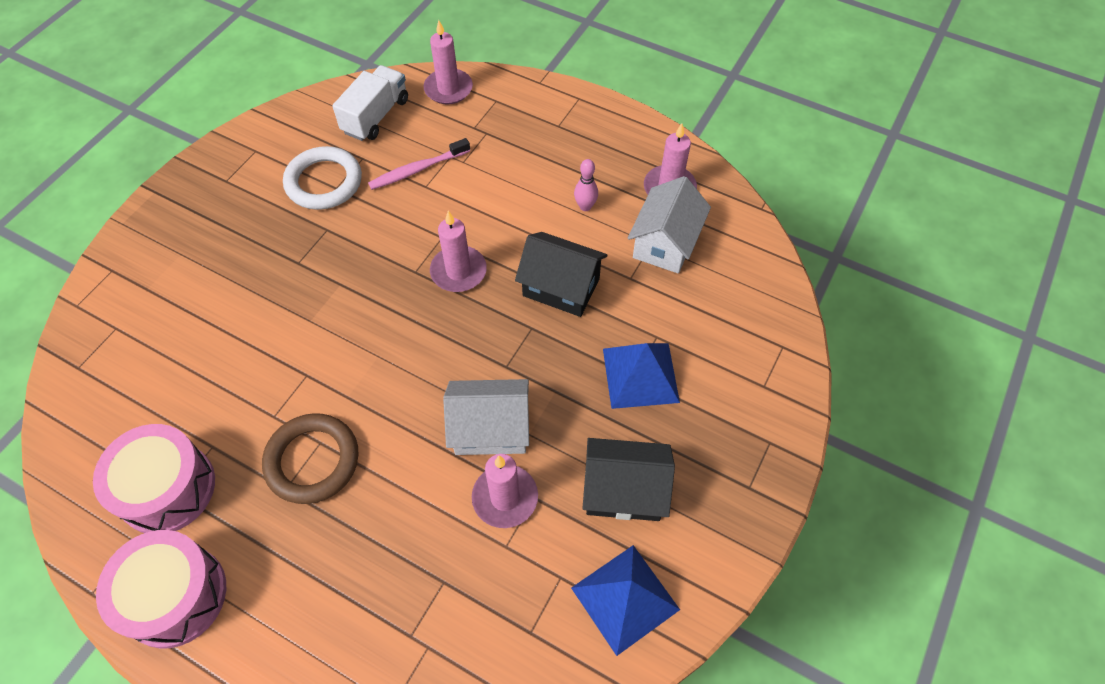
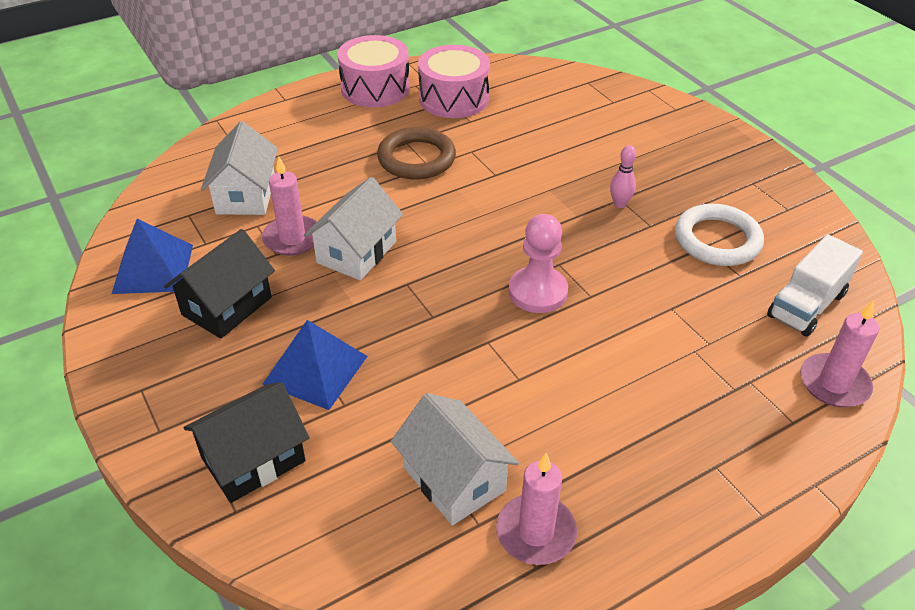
camera: 120 degrees right, 15 degrees down
white truck [332,65,408,141] -> white truck turned 75 degrees clockwise [767,234,863,337]
pink toothbrush [368,138,470,190] -> none
pink candle [430,211,487,292] -> pink pawn [509,214,568,313]
black house [515,232,608,317] -> black house moved to [183,382,310,503]
pink bowling pin [574,159,598,211] -> pink bowling pin moved to [610,145,636,208]
none -> white house [201,121,278,215]

